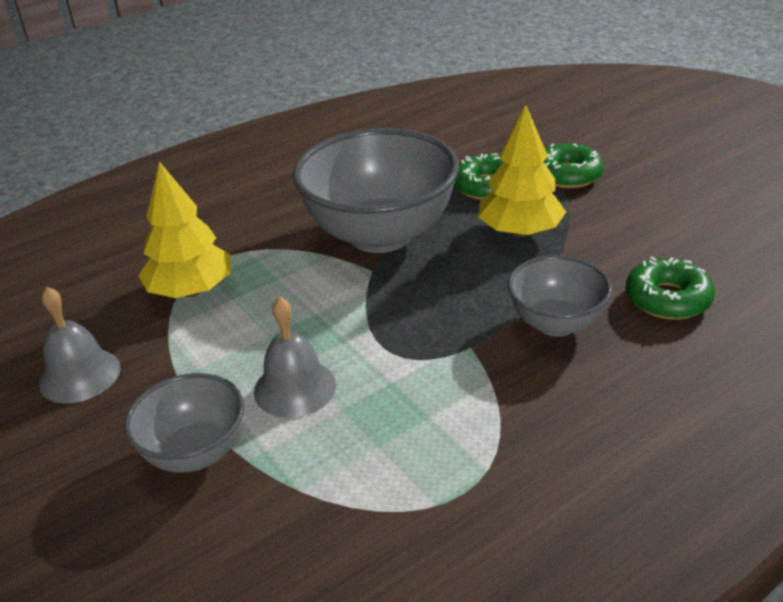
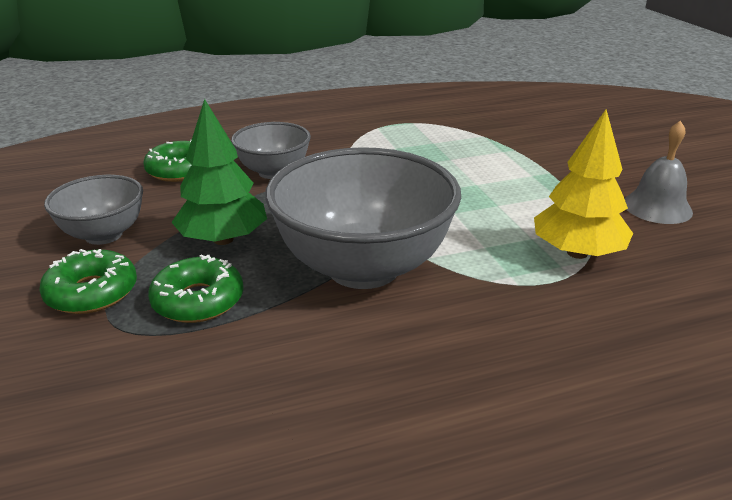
camera: 165 degrees left, 5 degrees down
grey bowl [124,373,244,473] -> grey bowl moved to [44,175,143,245]
grey bell [254,297,336,418] -> none
yellow tree [478,105,566,237] -> green tree [171,99,267,245]

